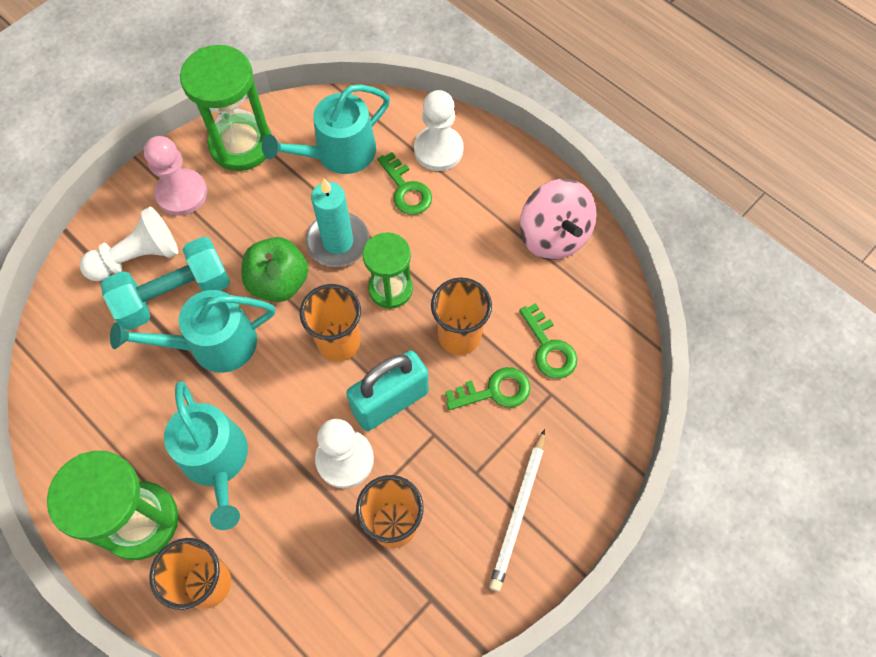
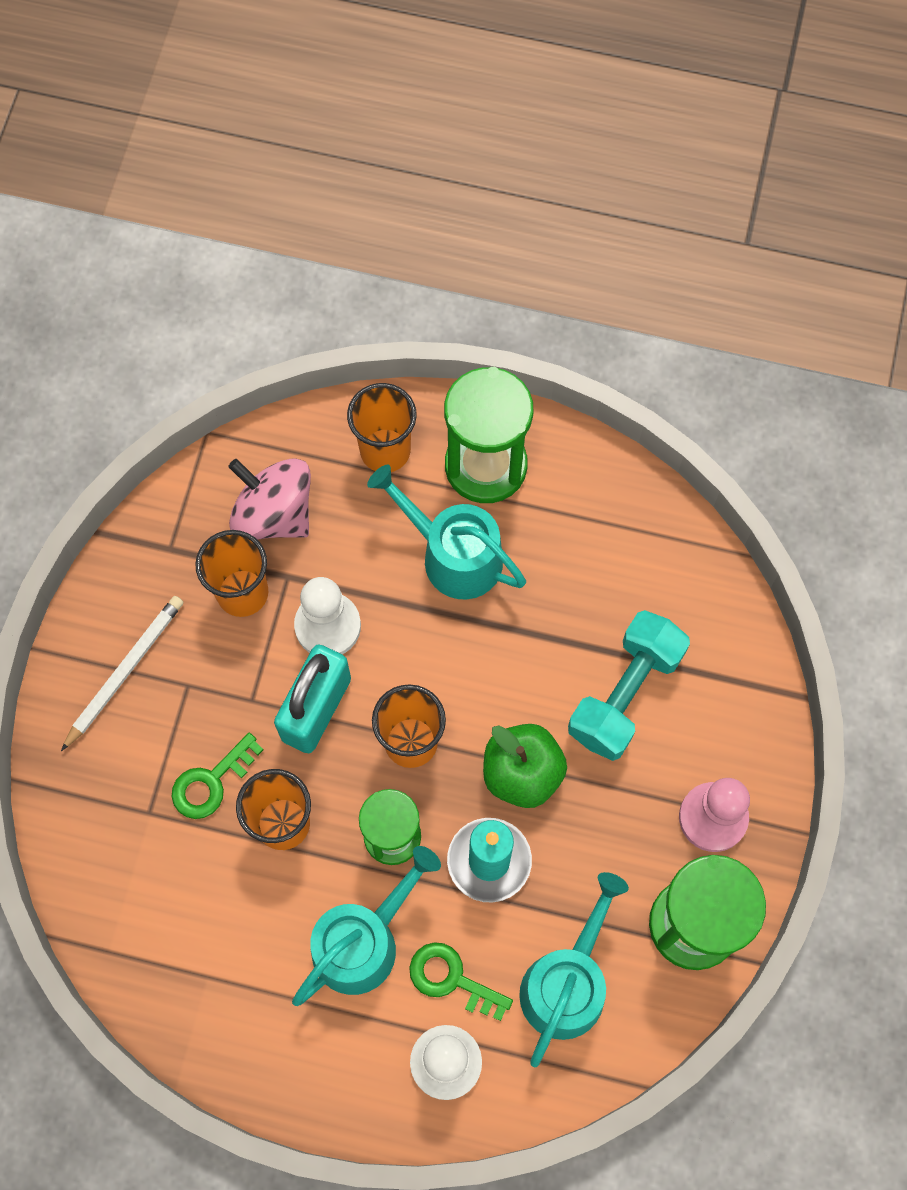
camera: 150 degrees right, 5 degrees up
white pawn [80,207,178,281] -> none
turquoise watering can [110,290,275,373] -> turquoise watering can moved to [292,846,441,1006]
white pencil [489,429,545,591] -> white pencil turned 45 degrees clockwise [61,596,184,751]
green key [519,303,577,379] -> none
pink spinning top [520,179,597,260] -> pink spinning top moved to [228,458,311,540]

